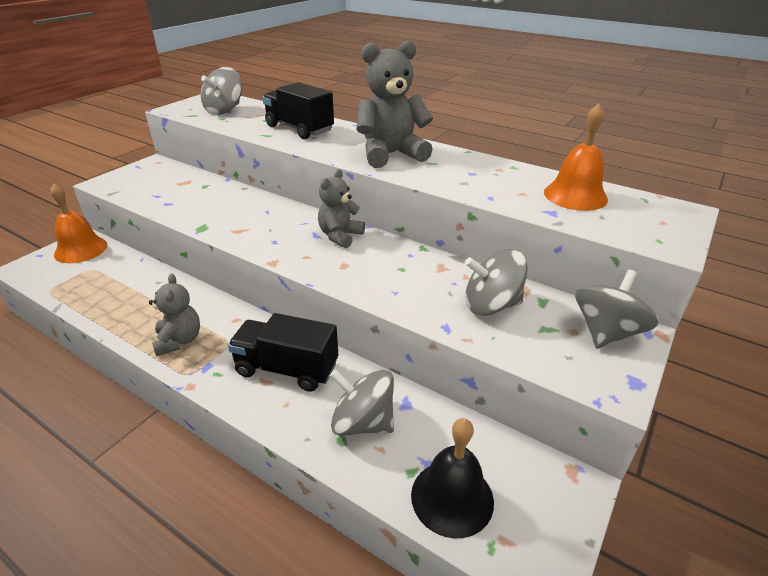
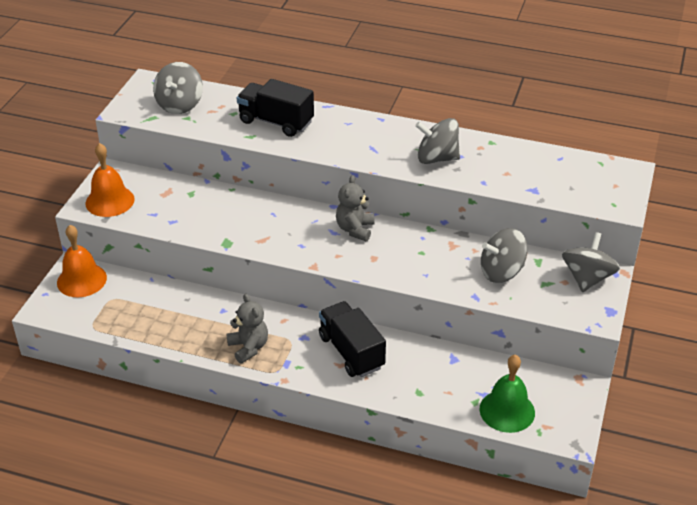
camera: 15 degrees left, 5 degrees up
black truck [228,313,338,392] -> black truck turned 60 degrees clockwise [319,301,386,377]
grey spinning top [330,369,394,436] -> grey spinning top moved to [415,118,460,164]
grey teddy bear [356,40,433,168] -> none
black bell [411,418,494,538] -> green bell [479,355,535,433]
orange bell [544,103,608,211] -> orange bell moved to [86,143,135,217]

